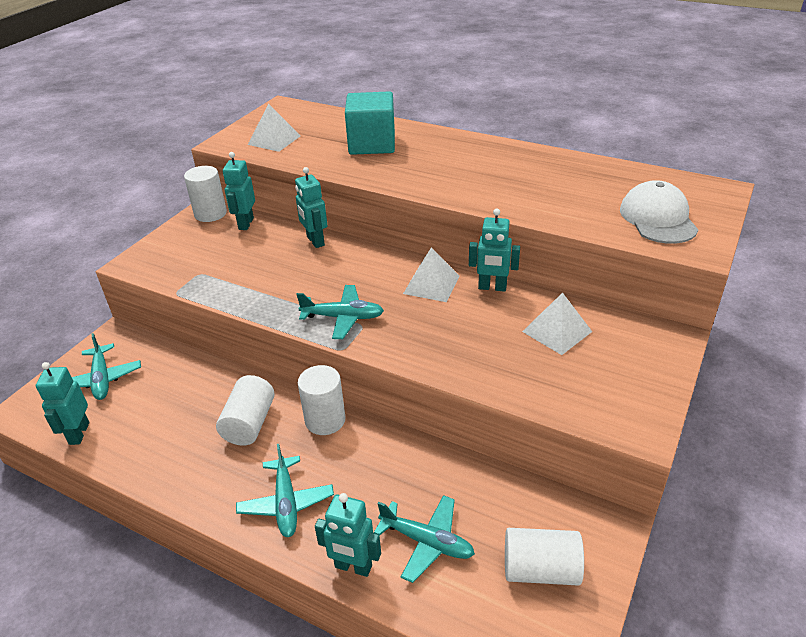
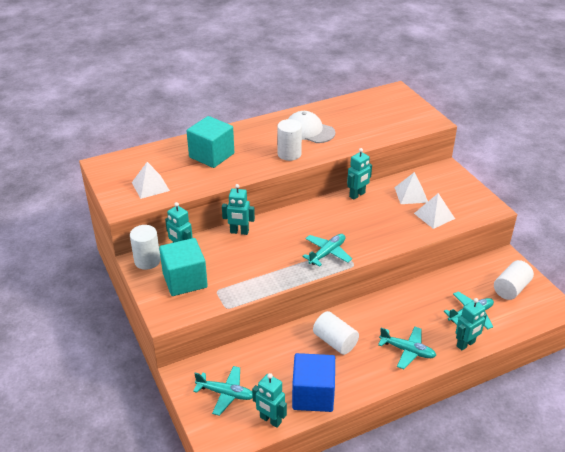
camera: 55 degrees left, 0 degrees up
white cylinder [298,365,346,435] -> white cylinder moved to [277,119,302,161]
white pyramid [403,247,460,302] -> white pyramid moved to [414,193,455,229]
white cap [620,180,699,244] -> white cap moved to [288,111,335,143]
none -> turquoise cube [159,238,208,296]
none -> blue cube [292,353,335,412]

